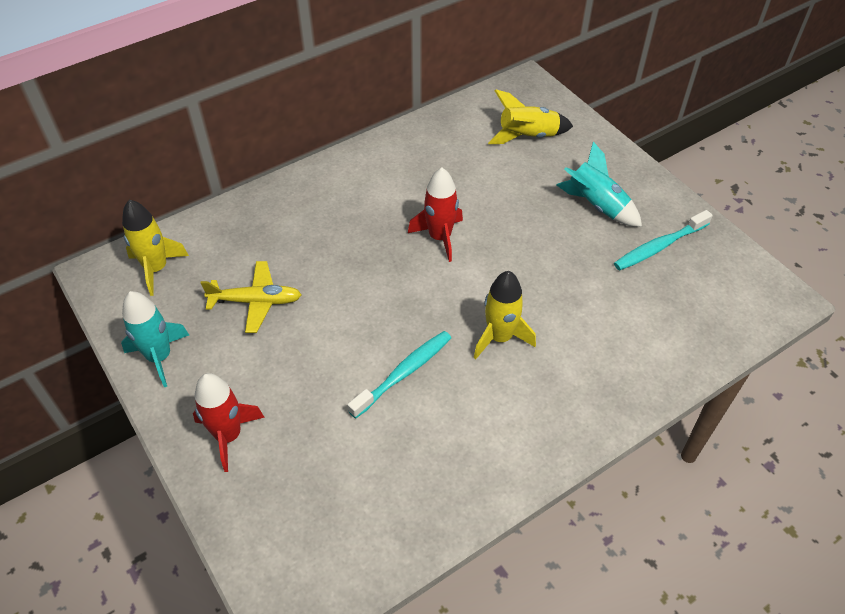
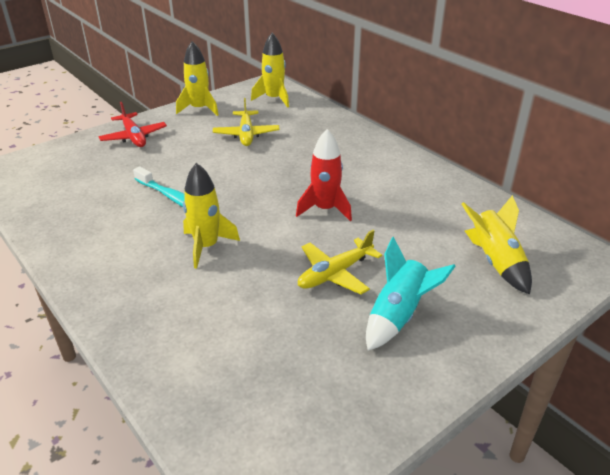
camera: 85 degrees right, 15 degrees down
turquoise rocket [121,291,189,387] -> yellow rocket [176,41,219,116]
red rocket [193,373,265,472] -> red plane [99,102,167,147]
turquoise toothbrush [614,210,713,270] -> none
none -> yellow plane [298,230,382,295]

